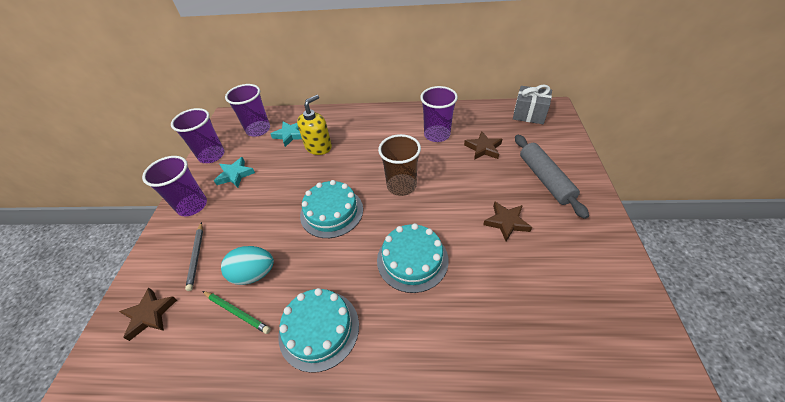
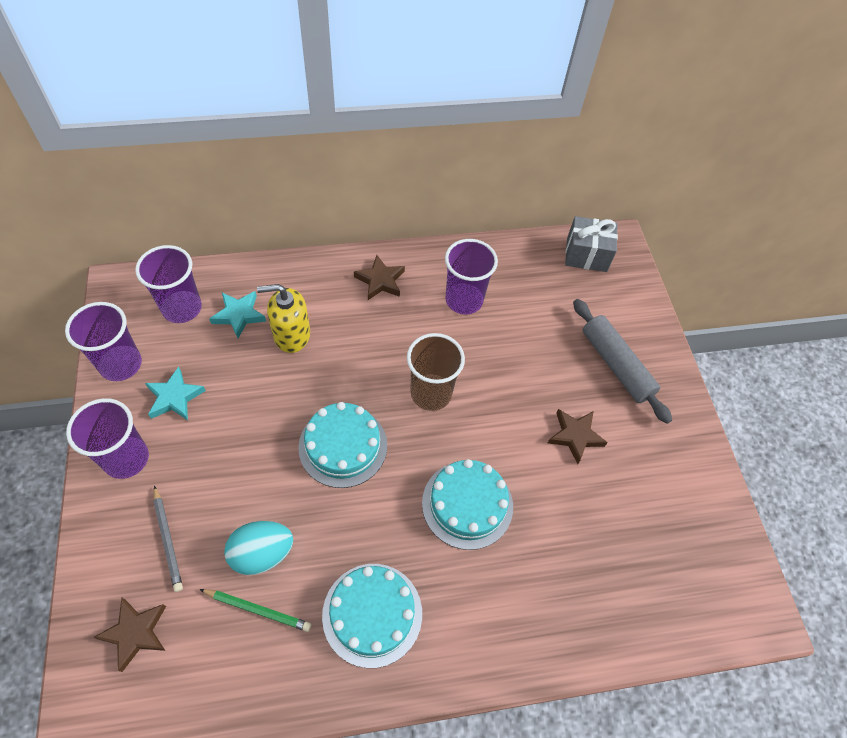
camera: 20 degrees left, 10 degrees up
yellow soap dispenser [297,95,332,155] -> yellow soap dispenser turned 120 degrees counterclockwise [257,284,310,353]
brown star [464,131,502,160] -> brown star moved to [354,255,405,300]

